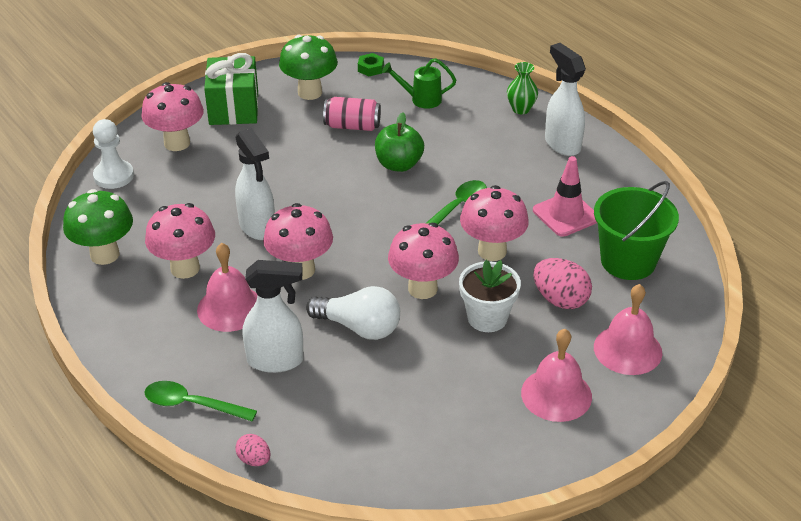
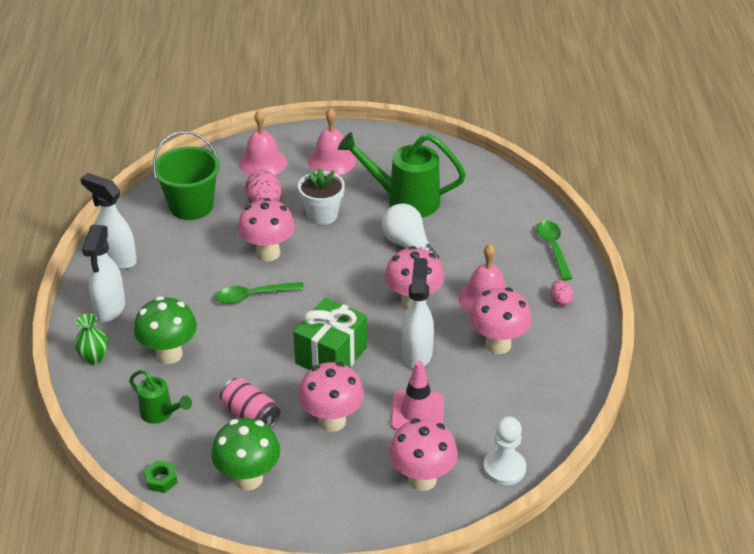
camera: 145 degrees left, 0 degrees up
green mushroom [63,189,133,265] -> green mushroom moved to [134,296,197,364]
green spoon [144,381,257,422] -> green spoon turned 150 degrees counterclockwise [537,220,572,280]
green gift [204,53,258,125] -> green gift moved to [293,298,367,370]
pink egg [235,434,270,466] -> pink egg moved to [551,280,574,306]
white spray bottle [242,260,304,373] -> white spray bottle moved to [80,173,137,269]
green apple [375,112,424,172] -> none
pink mushroom [388,223,459,299] -> pink mushroom moved to [298,362,364,432]
pink traffic cone [533,156,597,237] -> pink traffic cone moved to [391,361,444,430]
none -> green watering can [338,132,466,217]

